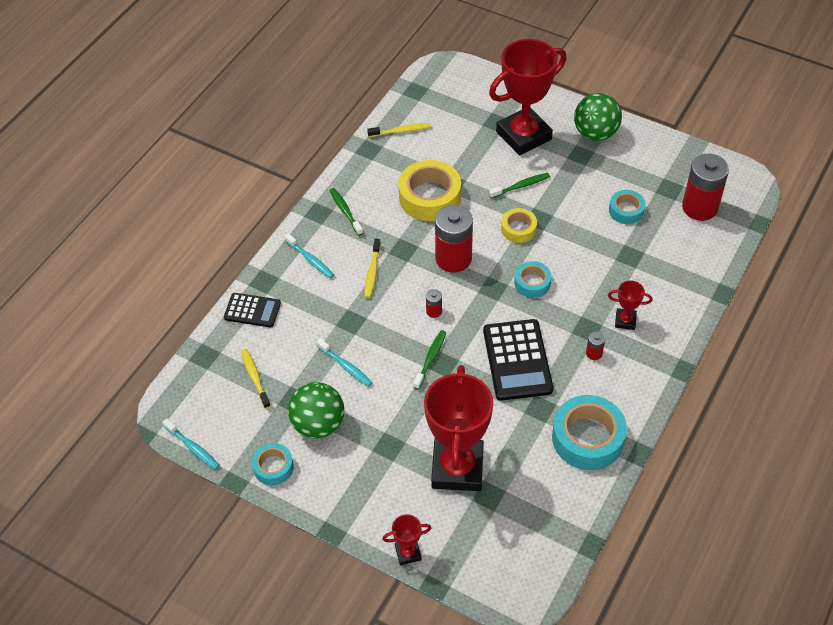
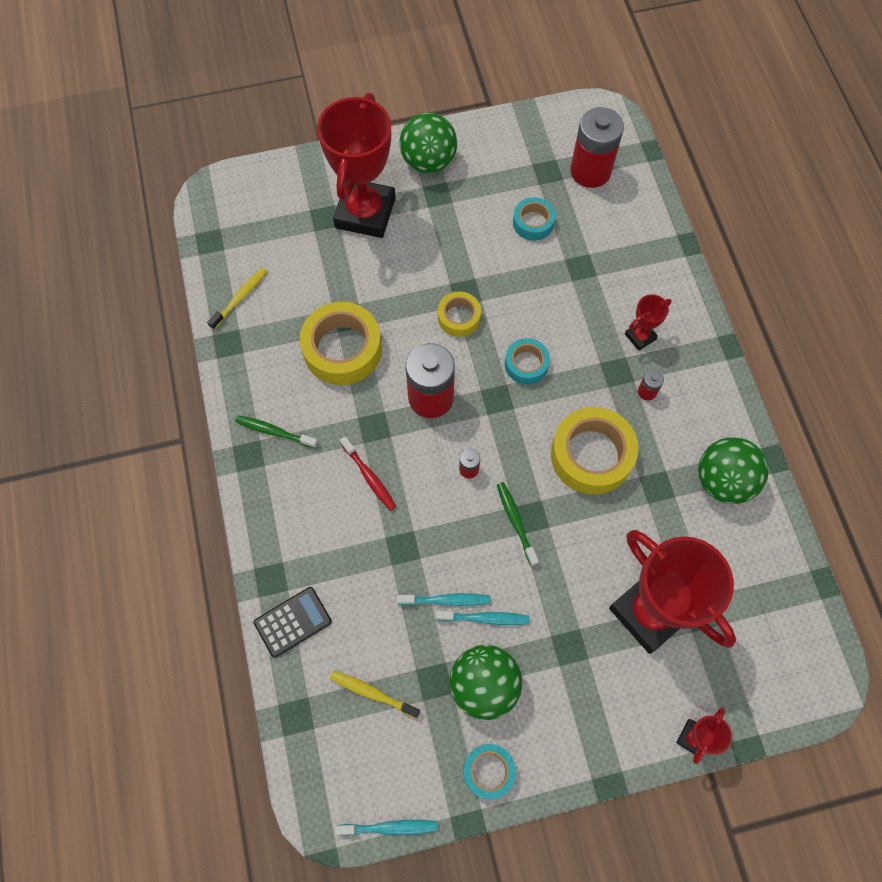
camera: 45 degrees left, 15 degrees up
turquoise toothbrush [284,233,334,278] -> turquoise toothbrush moved to [435,611,530,625]
yellow toothbrush [364,239,381,298] -> red toothbrush [340,436,396,511]
black calculator [483,319,553,401] -> yellow tape [551,407,639,495]
green toothbrush [489,173,550,199] -> none
turquoise tape [552,395,627,470] -> green ball [698,437,769,504]

